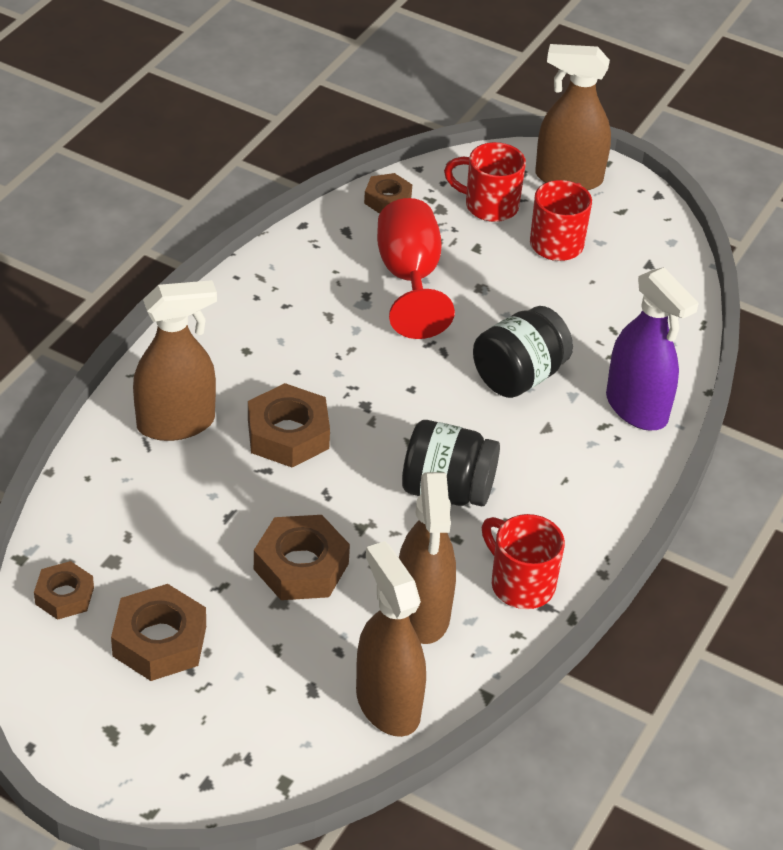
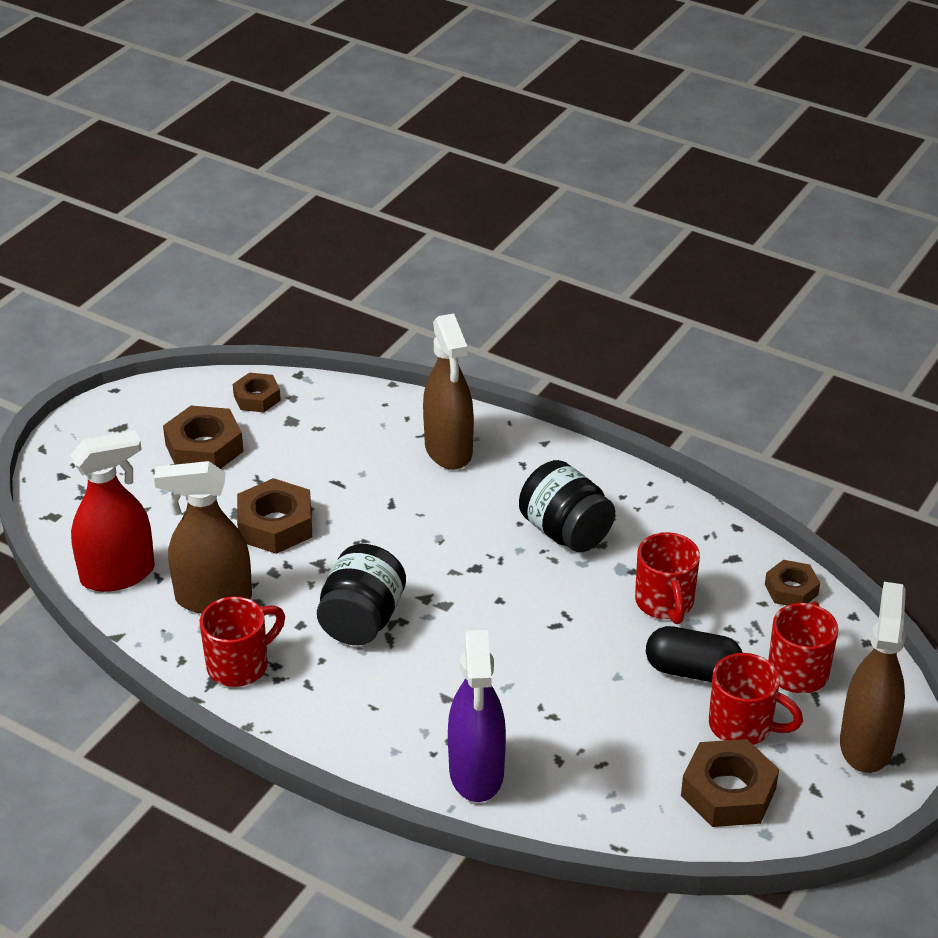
camera: 95 degrees right, 5 degrees down
brown nut [248,383,330,468] -> brown nut moved to [681,739,779,827]
brown spray bottle [356,541,426,737] -> red spray bottle [71,431,155,592]
red goblet [377,198,455,339] -> red mug [635,532,700,624]
black jar [473,306,573,398] -> black jar moved to [519,460,615,552]
purple spray bottle [606,267,699,431] -> purple spray bottle turned 60 degrees counterclockwise [448,629,506,802]
none -> black capsule [646,626,742,682]

